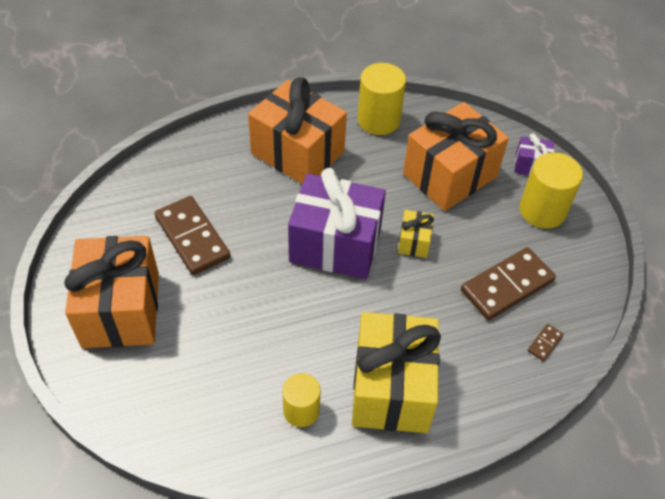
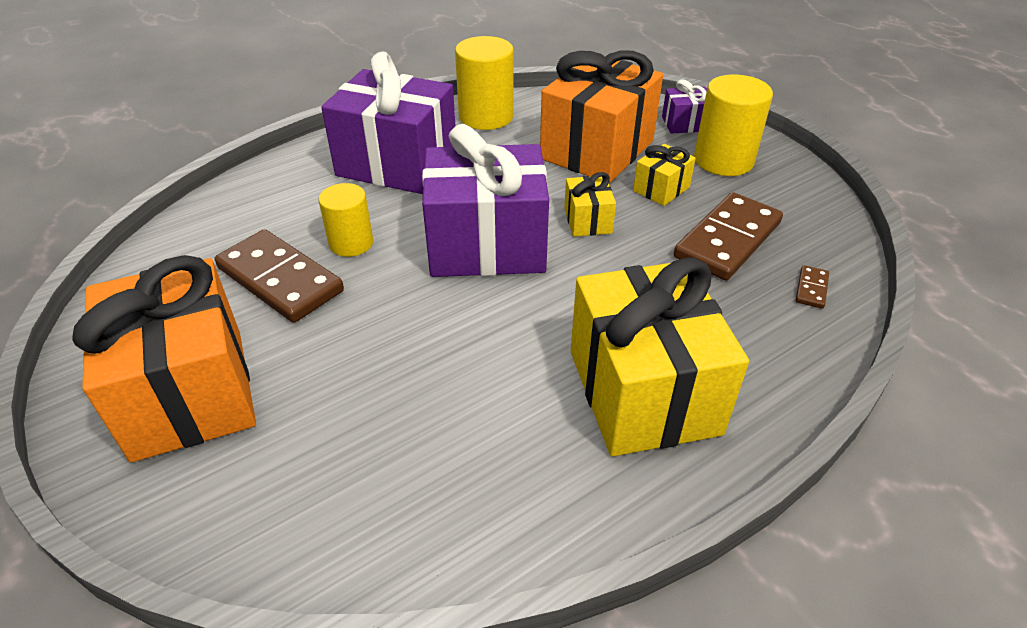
camera: 15 degrees left, 10 degrees down
orange gift [248,77,347,184] -> purple gift [321,51,455,194]
yellow cylinder [282,373,321,427] -> yellow cylinder moved to [319,183,373,257]
none -> yellow gift [633,144,696,206]

